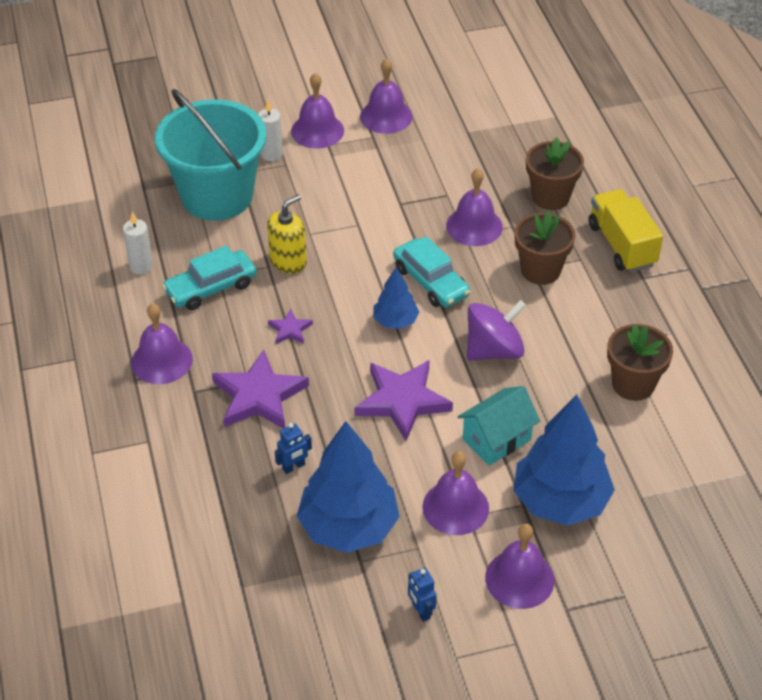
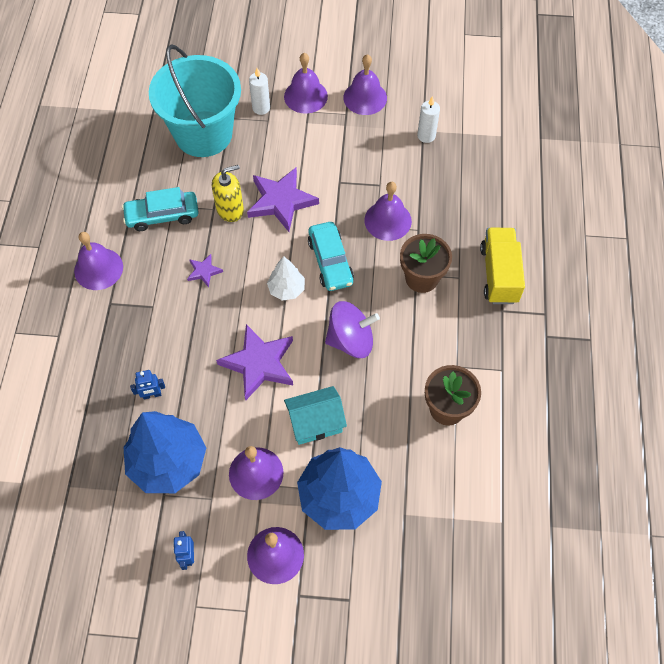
camera: 20 degrees right, 15 degrees up
white candle [123,212,153,274] -> white candle moved to [417,96,440,143]
purple star [212,350,309,429] -> purple star moved to [247,168,319,232]
blue tree [373,267,419,329] -> white tree [267,256,305,301]
brown flower pot [526,137,584,210] -> none

